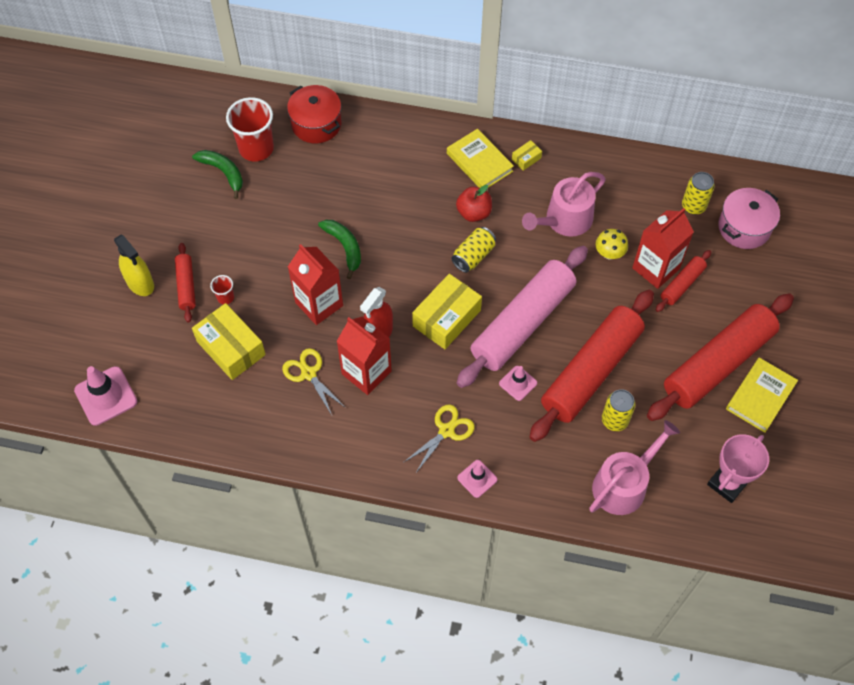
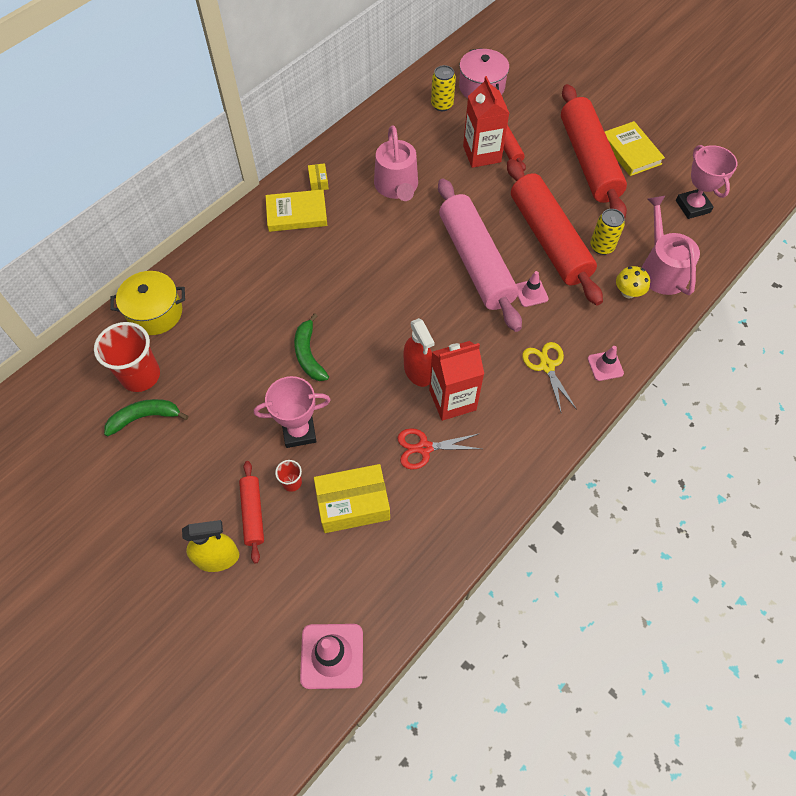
camera: 60 degrees left, 0 degrees up
red rolling pin [175,243,196,322] -> red rolling pin turned 60 degrees clockwise [239,461,264,564]
yellow scissors [282,348,346,415] -> red scissors [397,428,482,470]
red pot [287,85,342,143] -> yellow pot [110,271,185,335]
red carton [288,244,343,325] -> none
green banana [318,220,361,279] -> green banana turned 105 degrees counterclockwise [294,313,329,381]
yellow box [412,274,482,349] -> none
yellow can [451,227,496,273] -> none
red apple [456,185,492,222] -> none
yellow mushroom [596,229,628,260] -> yellow mushroom moved to [616,266,650,298]
none -> pink trophy [254,376,331,448]

